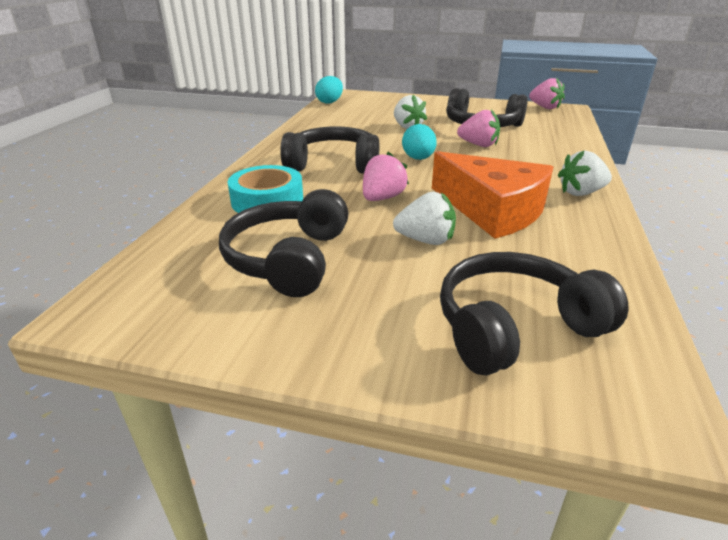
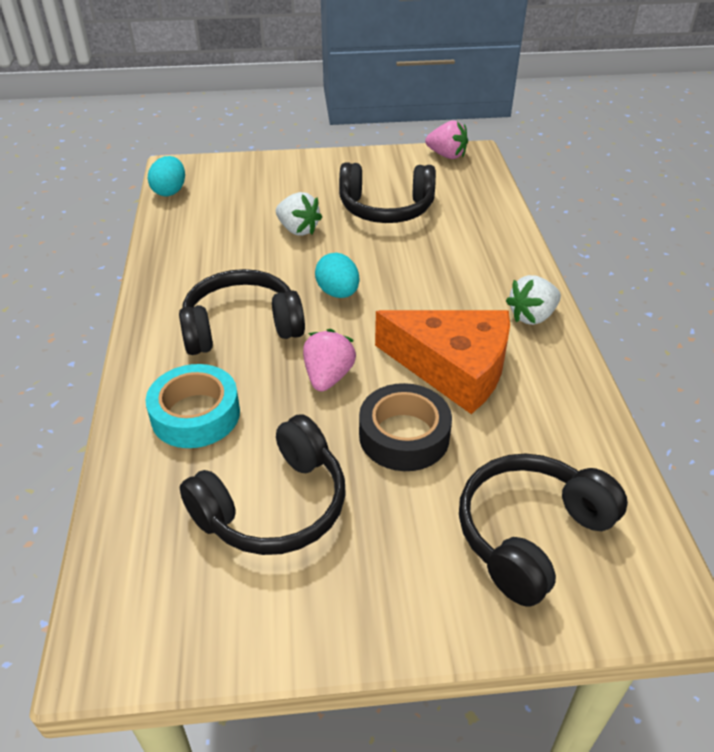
camera: 20 degrees left, 10 degrees up
black headphones [219,189,348,297] -> black headphones turned 120 degrees counterclockwise [180,414,346,555]
white strawberry [393,192,456,245] -> black tape [359,383,452,471]
pink strawberry [457,110,500,147] -> none

